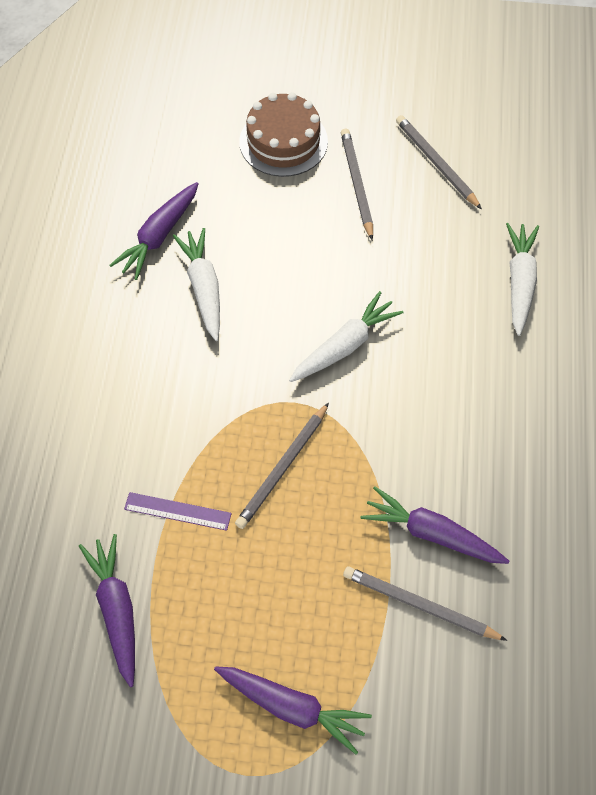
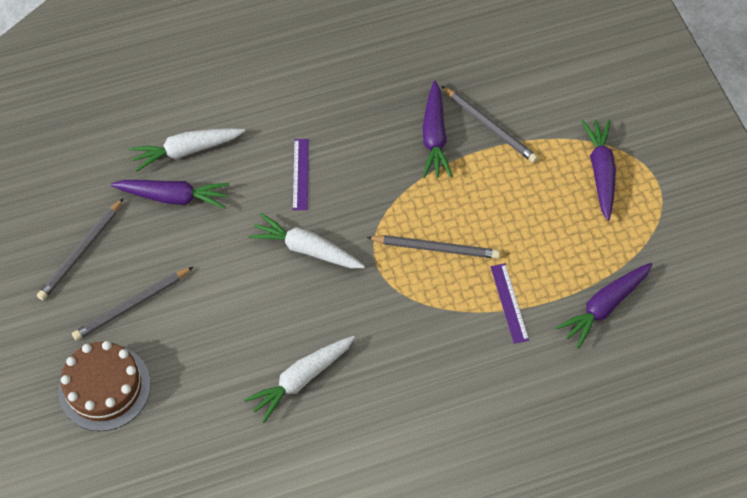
camera: 115 degrees left, 0 degrees up
purple carrot [109,182,199,280] -> purple carrot moved to [111,180,230,209]
grey pencil [343,566,507,641] -> grey pencil turned 45 degrees counterclockwise [441,86,538,163]
none -> purple ruler [292,139,309,210]

